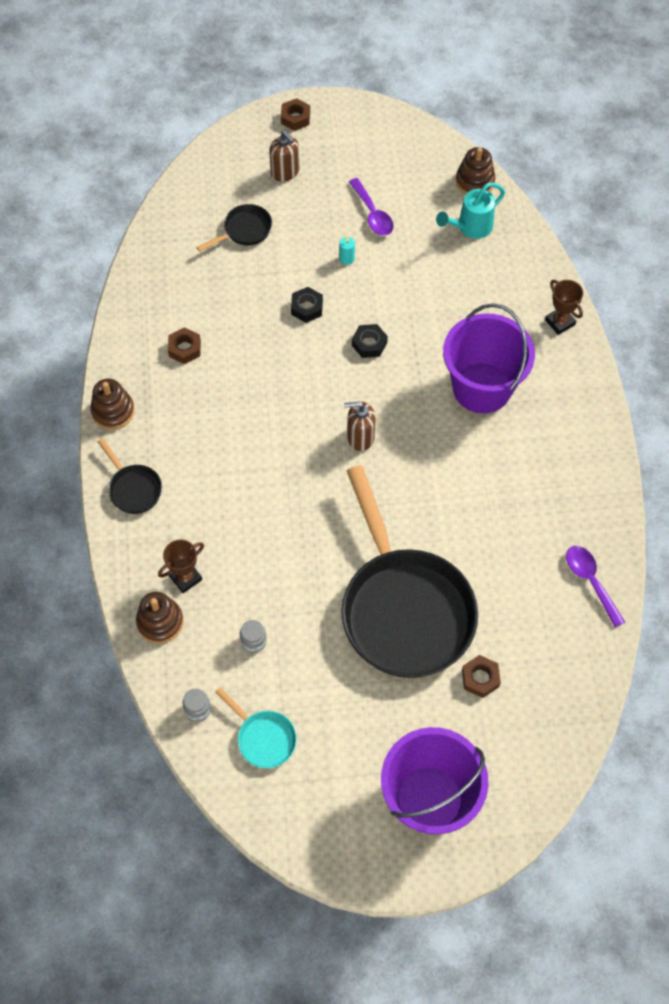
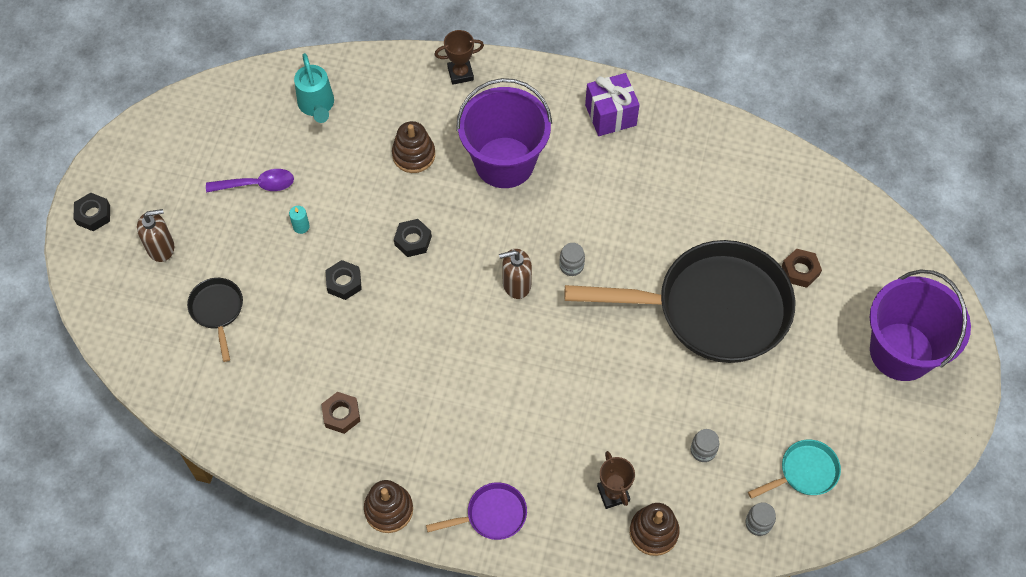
camera: 70 degrees left, 0 degrees up
black pan [98,438,162,514] -> purple pan [426,482,527,540]
brown nut [281,98,310,131] -> black nut [73,193,110,231]
brown soap dispenser [344,401,376,451] -> brown soap dispenser turned 60 degrees clockwise [499,249,532,299]
brown stacking toy [456,147,495,194] -> brown stacking toy moved to [392,121,435,173]
purple spoon [566,546,625,627] -> none
none -> grey jar [559,243,585,276]
none -> purple gift [585,73,640,136]

